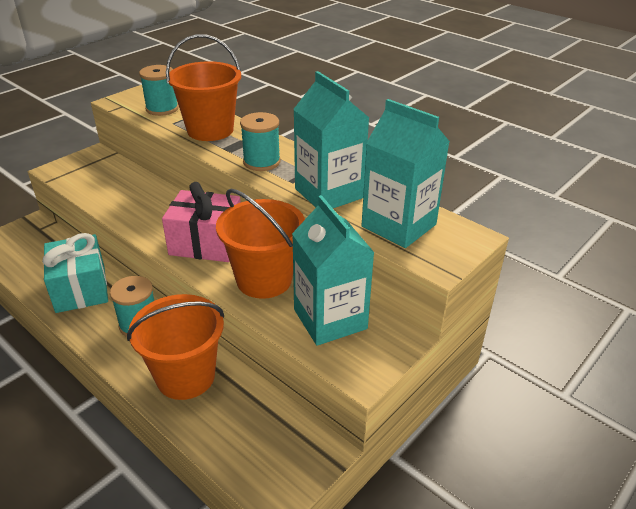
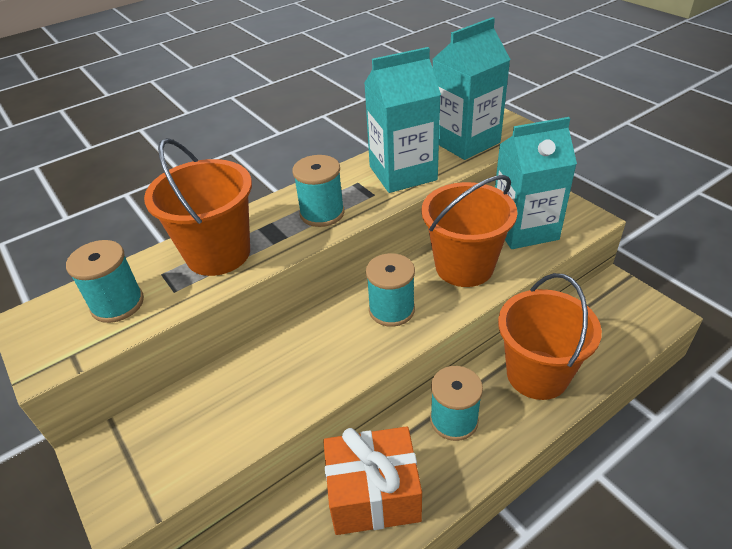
camera: 75 degrees left, 5 degrees up
turquoise gift [42,233,108,313] -> orange gift [323,426,422,535]
pink gift [162,182,241,262] -> turquoise spool [366,253,415,327]

